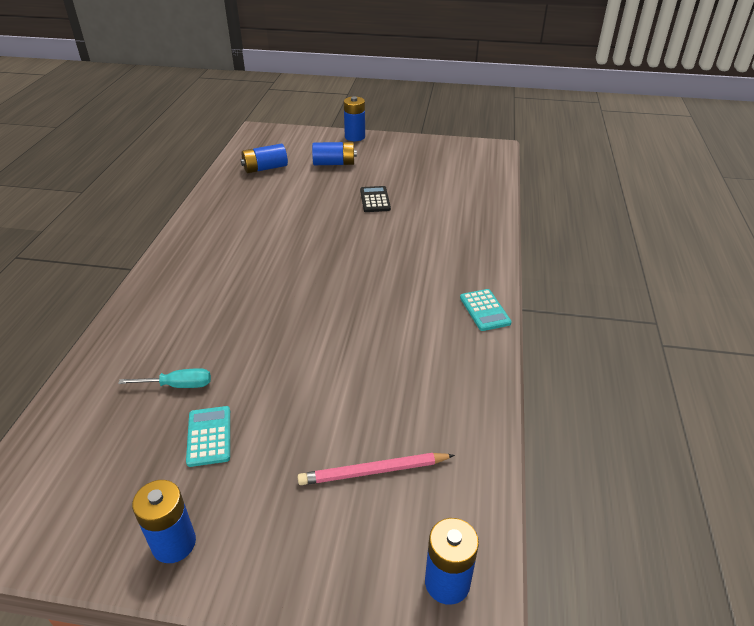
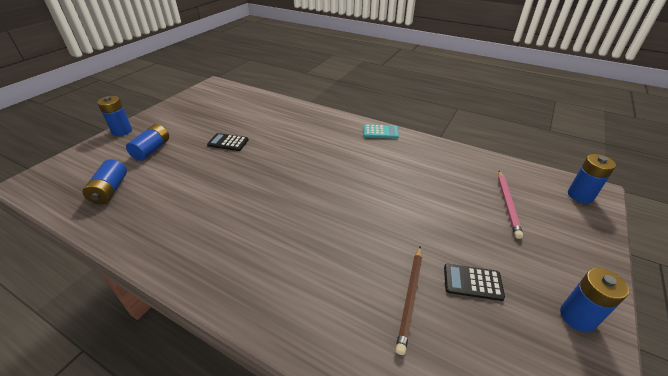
camera: 70 degrees left, 0 degrees up
turquoise screwdriver [118,368,211,388] -> brown pencil [395,246,422,355]
turquoise calculator [186,406,230,467] -> black calculator [444,264,505,301]

